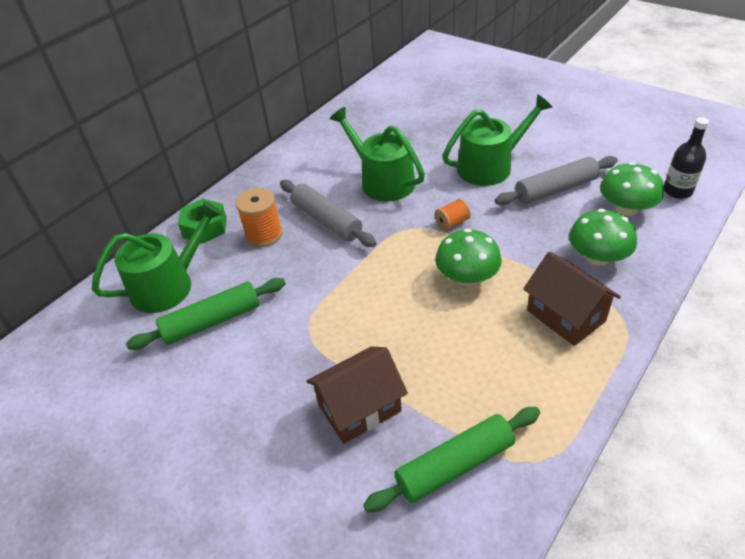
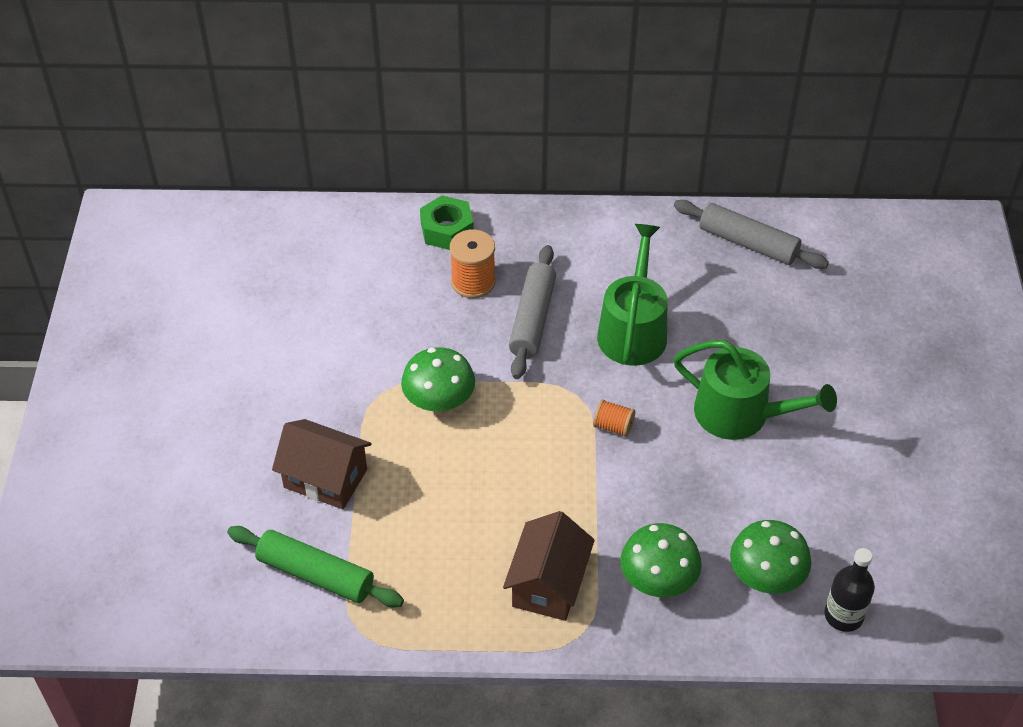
camera: 50 degrees right, 5 degrees up
green watering can [92,201,223,313] -> none
green rolling pin [126,278,286,350] -> none
green mushroom [435,229,502,286] -> green mushroom moved to [401,347,475,411]
grey rolling pin [495,156,618,205] -> grey rolling pin moved to [674,200,829,269]

